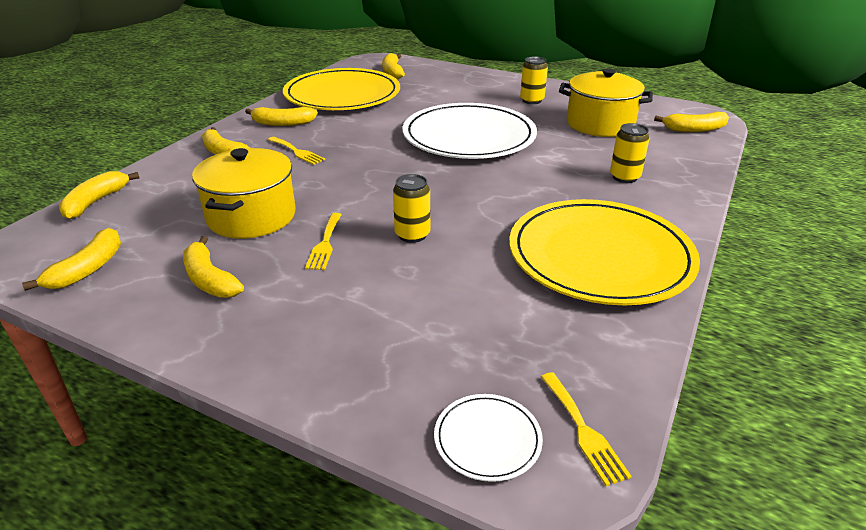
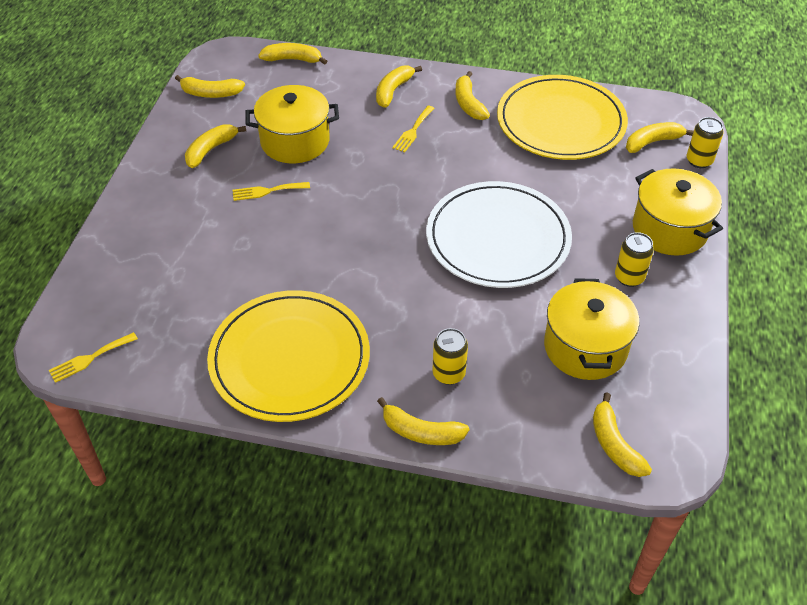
camera: 75 degrees right, 15 degrees up
yellow can [393,174,430,243] -> yellow can moved to [687,117,723,168]
white plate [434,394,543,482] -> none
none -> yellow banana [377,397,469,445]
none -> yellow pot [633,168,723,256]

